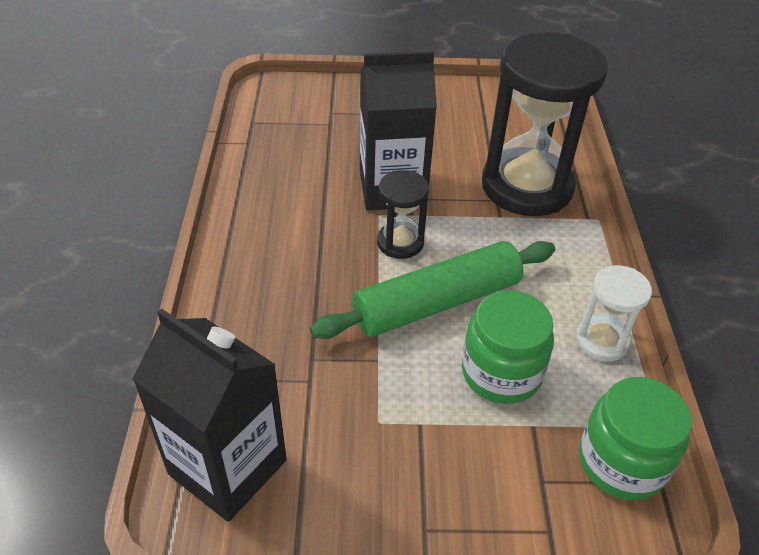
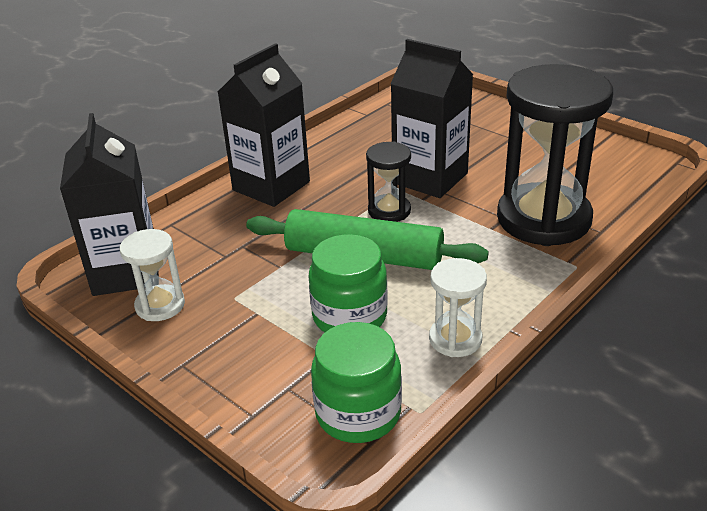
camera: 45 degrees right, 10 degrees down
none -> white hourglass [120,229,185,321]
none -> black carton [218,43,310,207]

